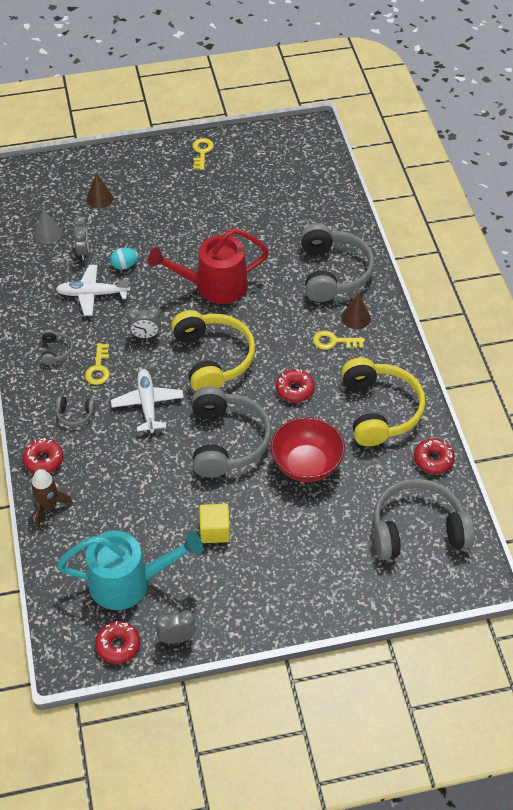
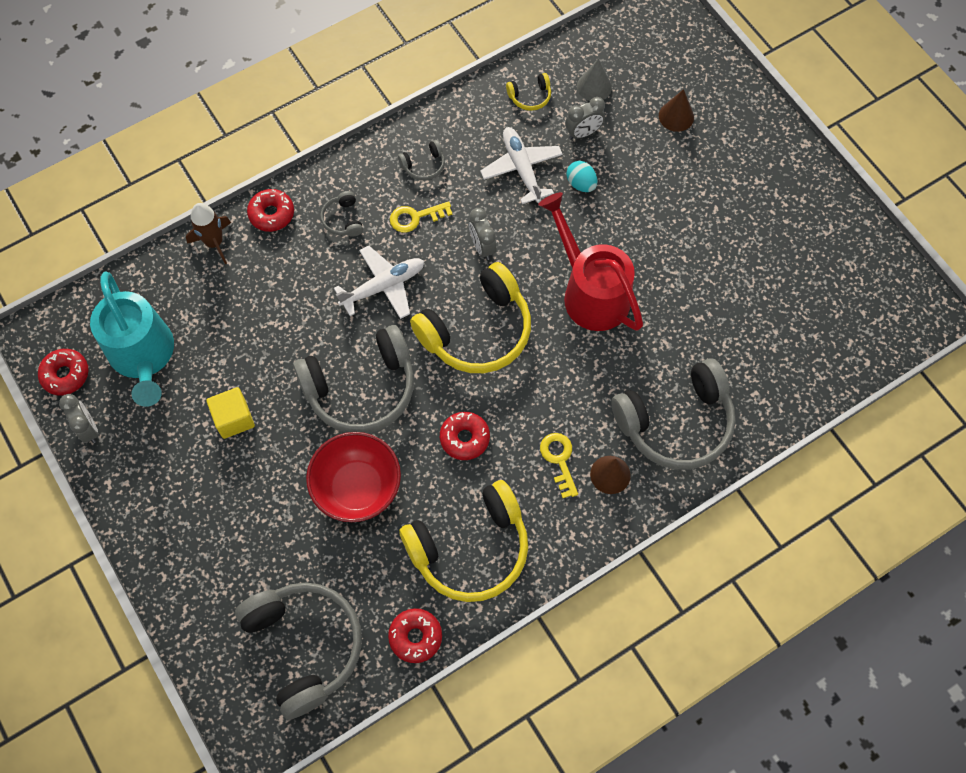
camera: 70 degrees right, 15 degrees up
yellow key [192,138,214,170] -> none
none -> yellow headphones [506,73,551,111]

